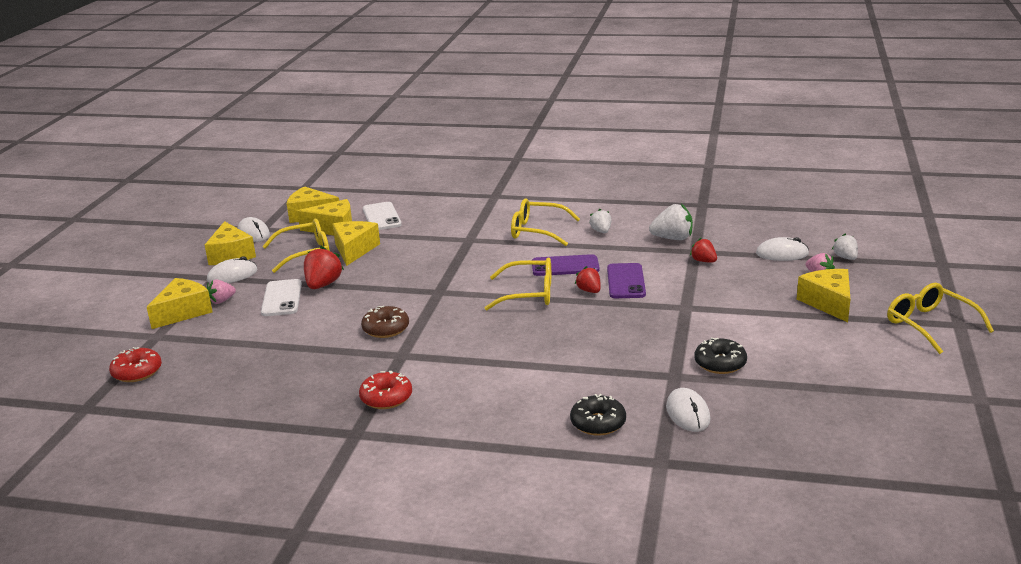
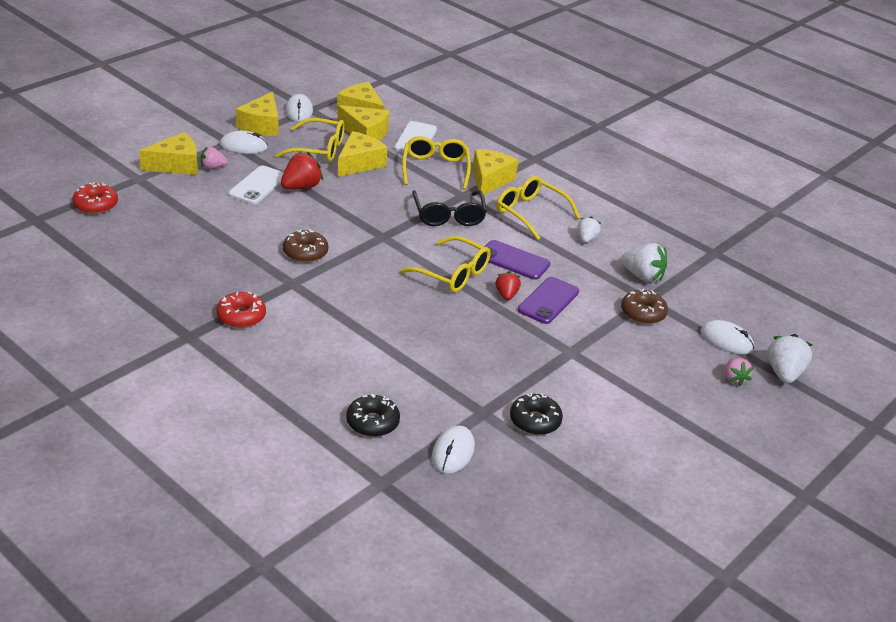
camera: 25 degrees right, 10 degrees up
red strawberry [690,238,717,262] -> brown donut [621,289,668,324]
yellow cheese [797,269,850,322] -> yellow cheese moved to [473,149,518,196]
white strawberry [832,233,858,260] -> white strawberry [767,334,812,384], size x1.61
yellow glasses [887,283,994,354] -> yellow glasses moved to [402,136,471,190]
none -> black glasses [412,190,487,226]

